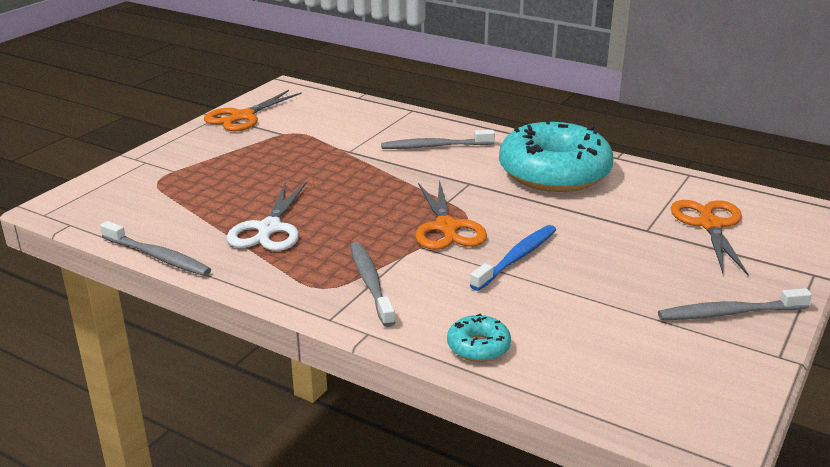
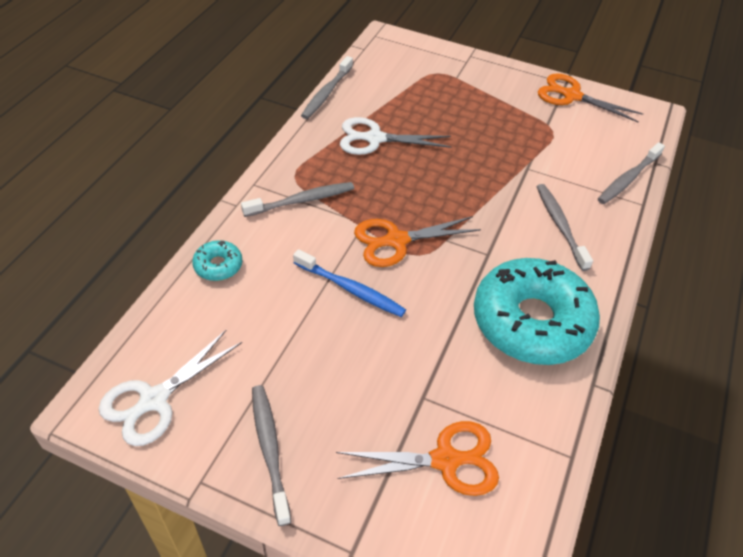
camera: 80 degrees right, 20 degrees up
none -> white scissors [98,330,242,446]
none -> grey toothbrush [598,142,665,204]

